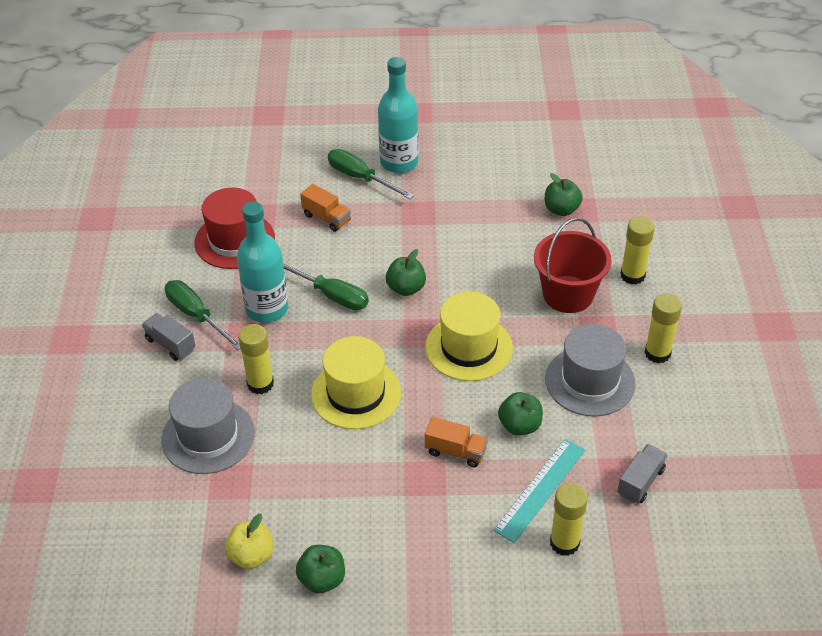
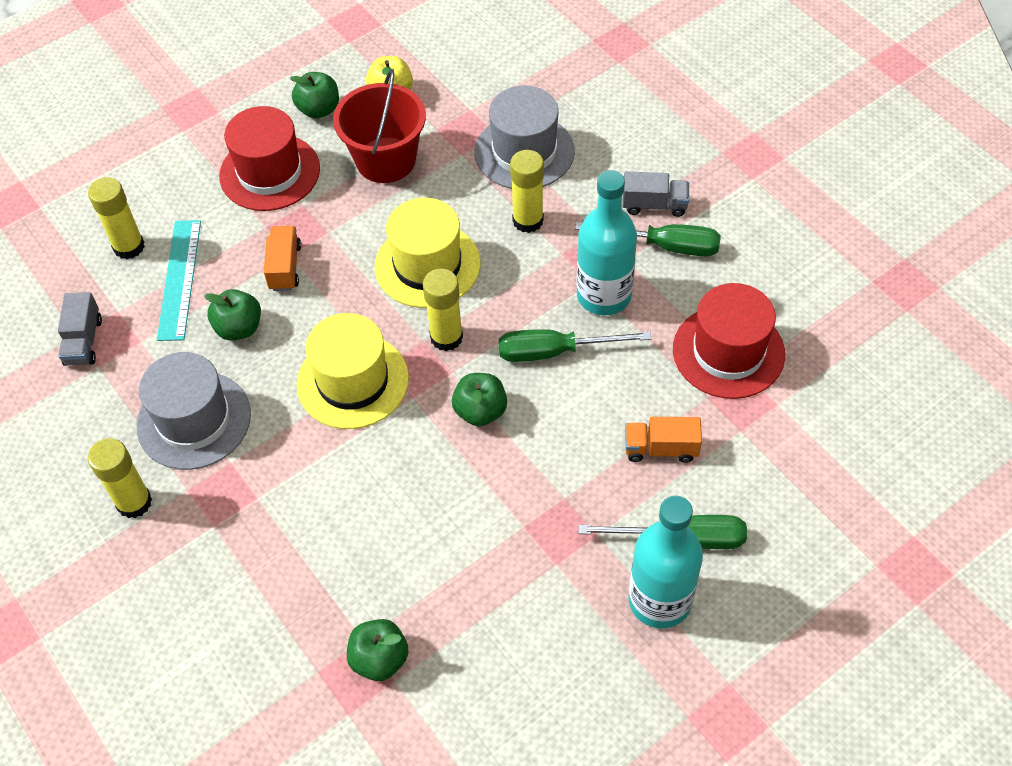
camera: 145 degrees right, 10 degrees up
orange truck [425,417,488,467] -> orange truck turned 105 degrees clockwise [264,226,301,291]
red bucket [534,217,612,313] -> red bucket moved to [333,69,426,183]
yellow glue stick [620,216,655,285] -> yellow glue stick moved to [423,269,463,351]
none -> red hat [219,106,320,211]

